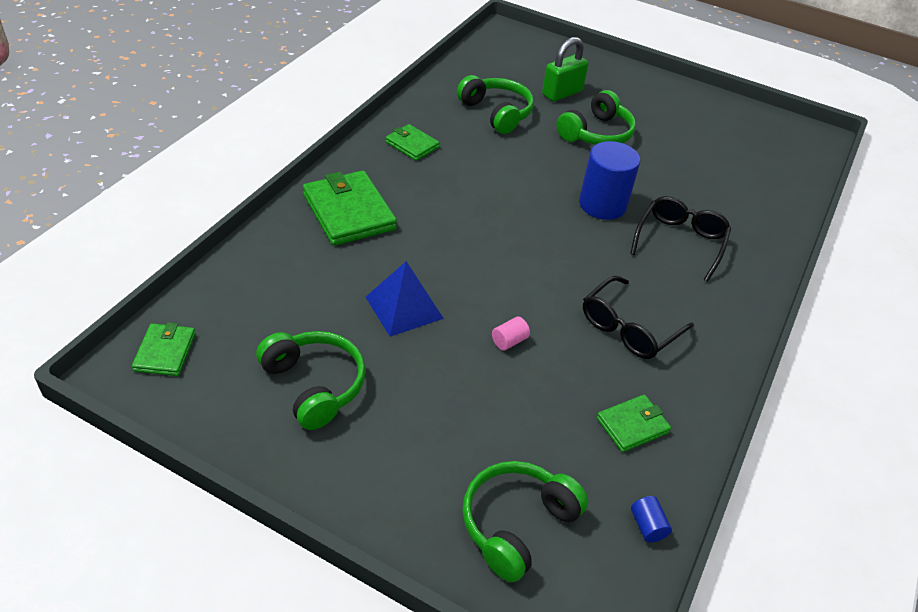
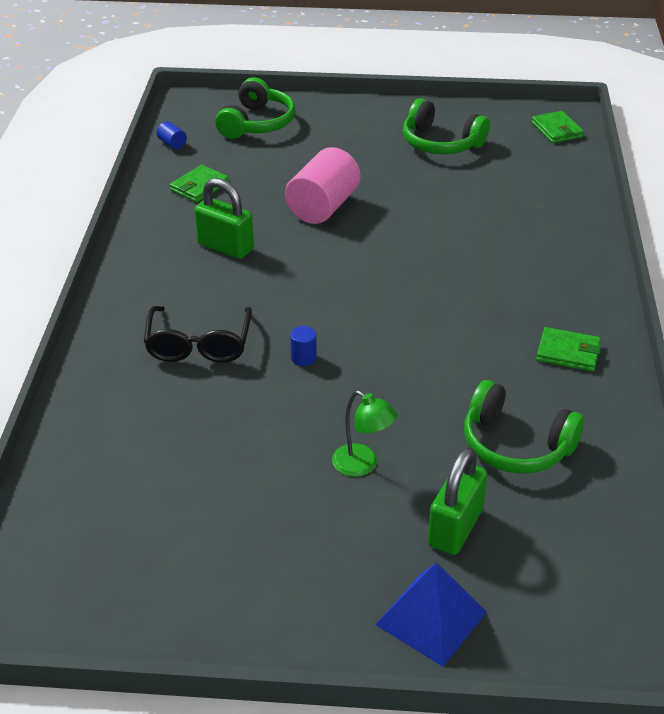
camera: 160 degrees right, 5 degrees down
green wallet [303,171,397,246] -> none
blue pyramid [366,261,444,337] -> blue pyramid moved to [375,562,487,667]
pink cylinder [492,317,530,351] -> pink cylinder [285,147,360,224], size x2.39
green headphones [556,90,636,145] -> green lamp [332,390,397,477]
blue cylinder [579,141,640,220] -> blue cylinder [290,326,317,366], size x0.42
black glasses [583,276,694,359] -> green padlock [194,178,254,259]

